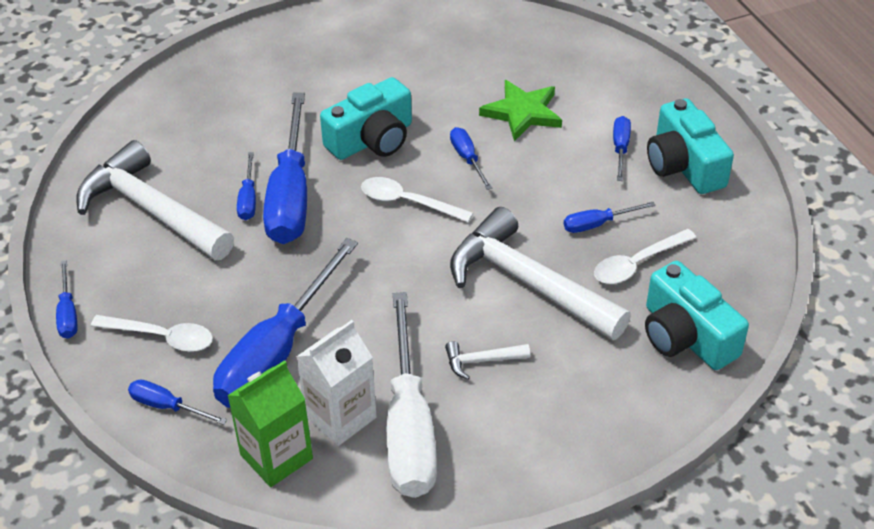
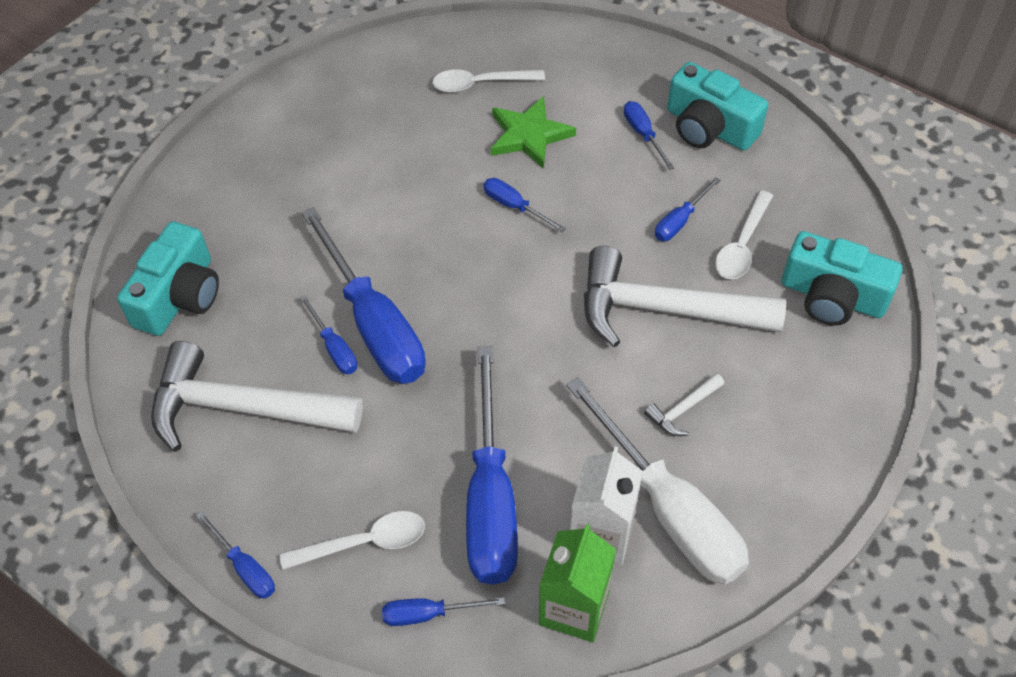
camera: 30 degrees left, 10 degrees up
turquoise camera [320,77,412,160] -> turquoise camera moved to [117,221,219,336]
white spoon [361,177,473,222] -> white spoon moved to [432,69,545,93]

